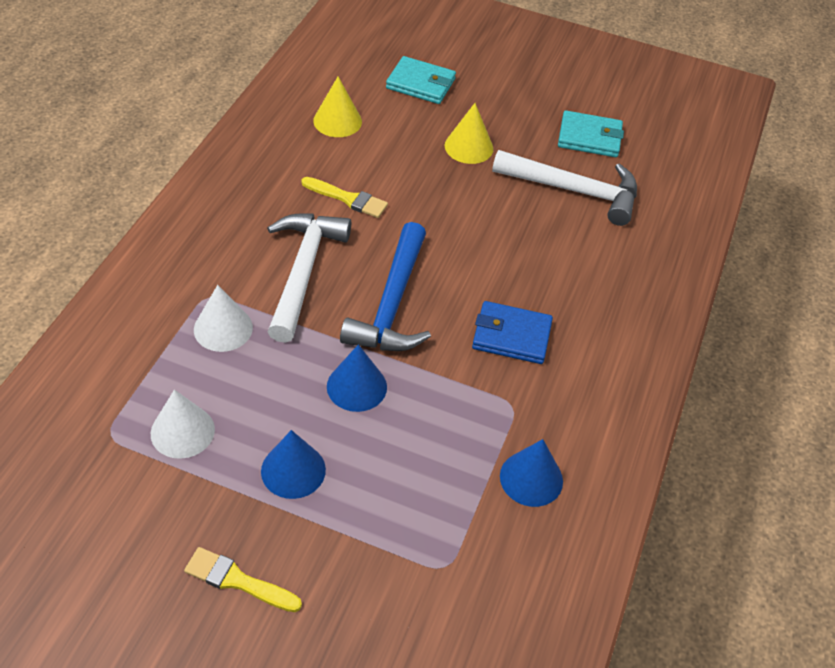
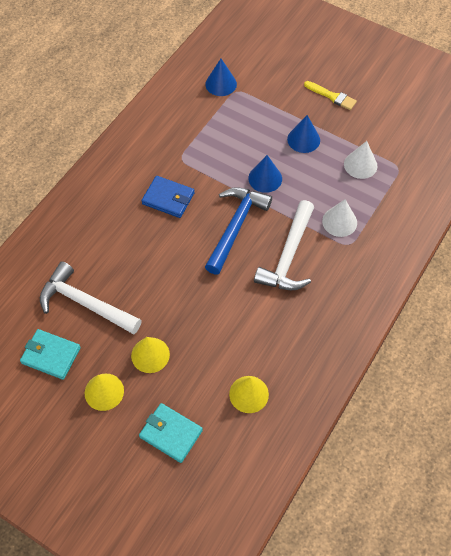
camera: 165 degrees left, 10 degrees up
yellow brush [301,177,388,218] -> none
blue cone [500,439,563,507] -> blue cone moved to [205,59,237,96]
none -> yellow cone [85,374,124,411]

